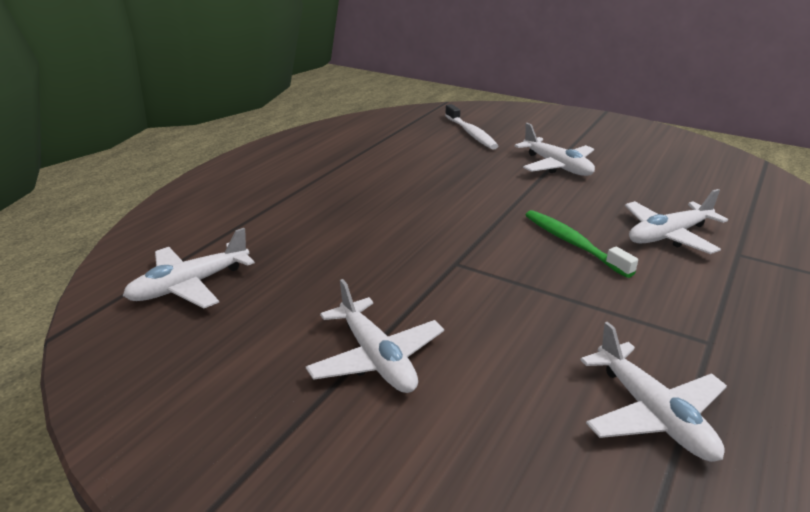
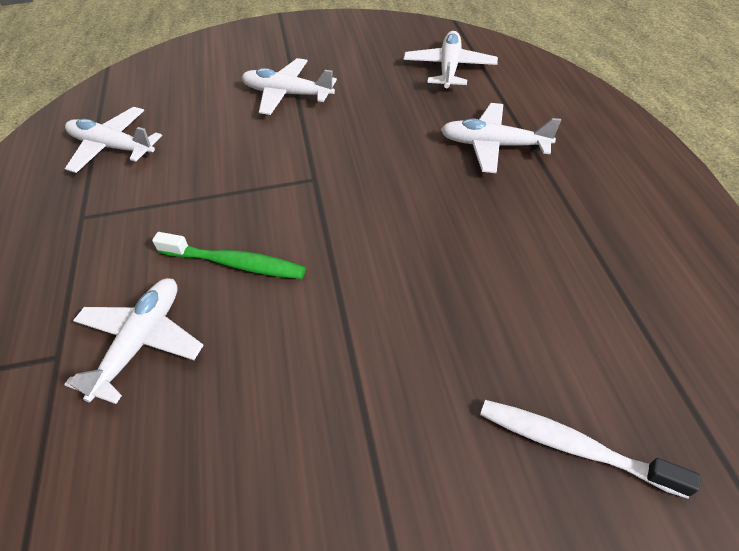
camera: 140 degrees right, 20 degrees up
white plane [514,123,595,176] -> white plane moved to [441,103,561,173]

